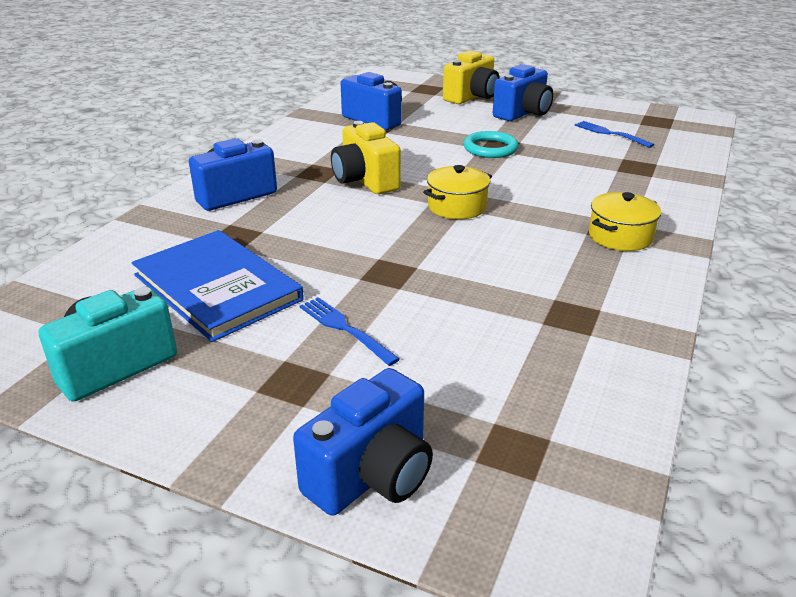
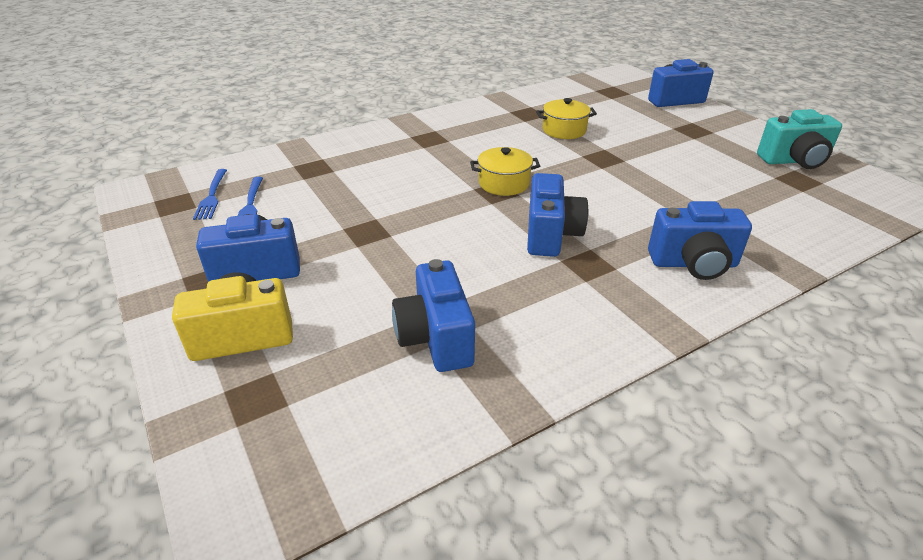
camera: 145 degrees left, 5 degrees up
blue book [132,230,304,342] -> none
blue fork [300,297,400,366] -> blue fork moved to [193,169,227,220]
yellow camera [331,121,401,194] -> blue camera [527,173,588,257]
turquoise ring [464,131,519,158] -> none
yellow pot [589,192,662,251] -> yellow pot moved to [536,98,597,139]

